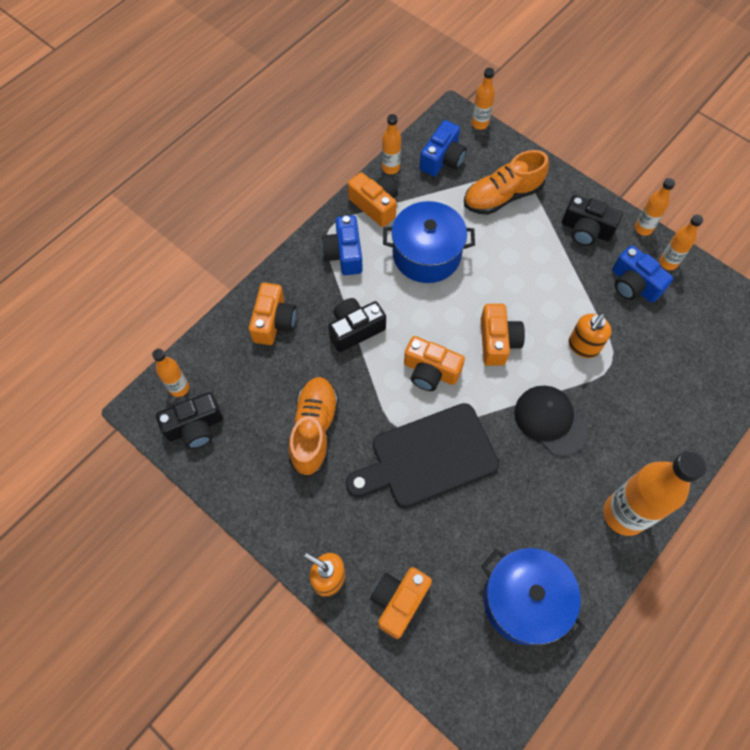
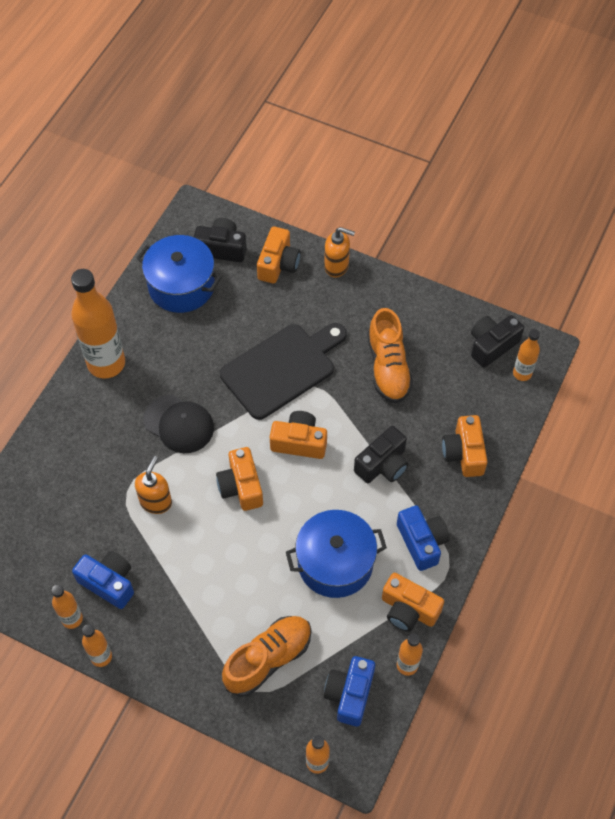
camera: 165 degrees right, 5 degrees down
black camera [562,195,622,246] -> black camera moved to [194,218,247,262]

